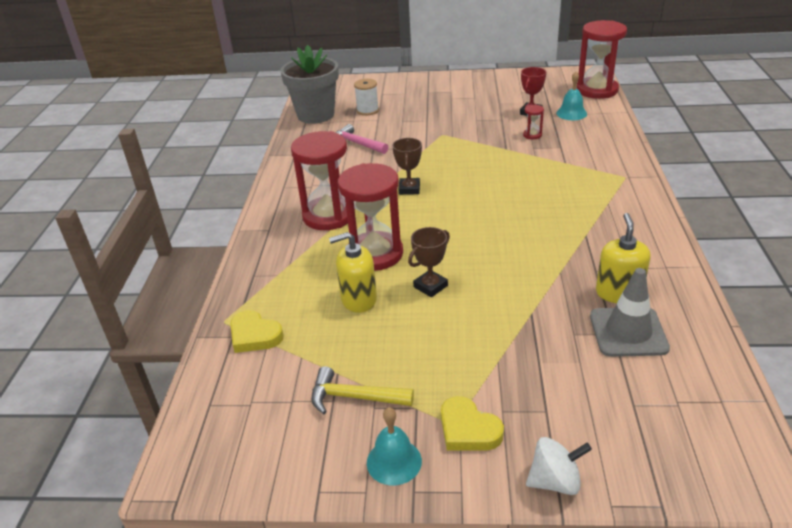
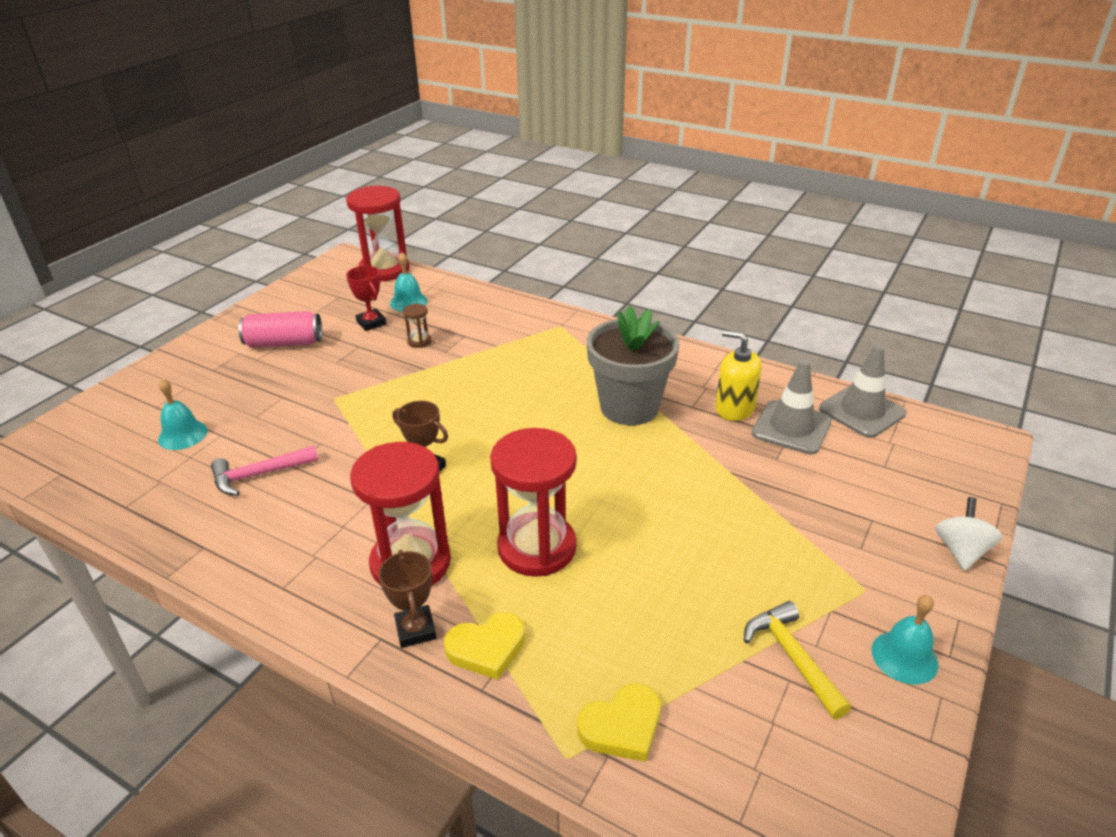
camera: 65 degrees left, 0 degrees up
grey flower pot [280,45,339,124] -> grey flower pot moved to [587,305,679,425]
yellow hammer [311,366,414,414] -> yellow hammer turned 120 degrees clockwise [744,601,851,719]
yellow soap dispenser [329,232,377,313] -> none
white spool [354,79,379,116] -> turquoise bell [158,379,207,450]
brown trophy [408,227,450,297] -> brown trophy moved to [378,550,437,648]
yellow heart [441,396,504,451] -> yellow heart moved to [444,612,525,680]
red hourglass [523,105,544,139] -> brown hourglass [403,304,431,348]
none -> pink can [238,311,322,348]
none -> grey traffic cone [819,344,906,438]

